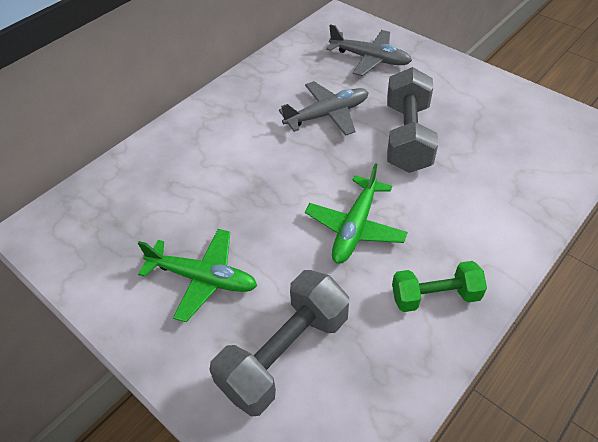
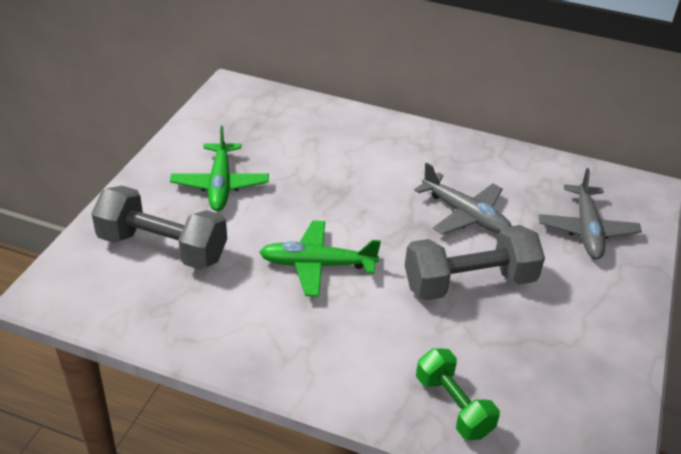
camera: 65 degrees right, 10 degrees down
green dumbbell [392,261,487,312] -> green dumbbell moved to [416,348,500,440]

